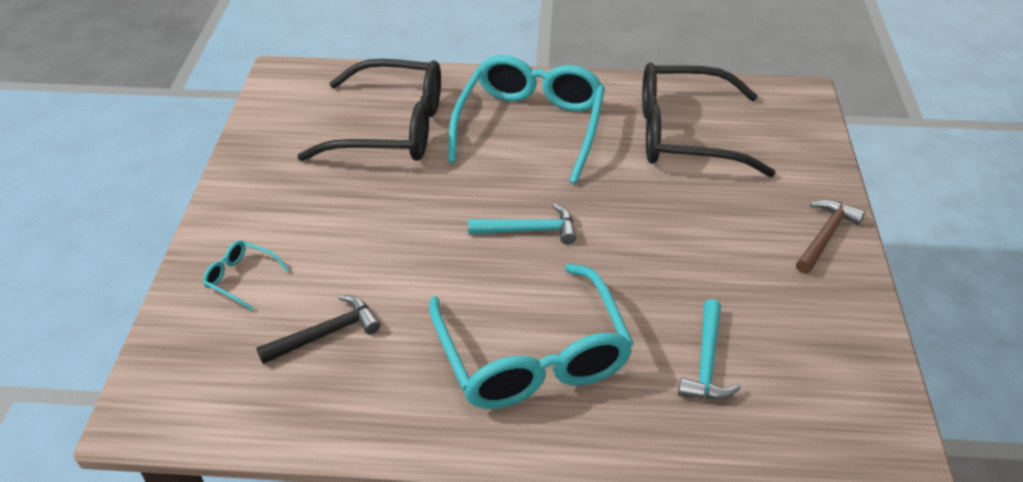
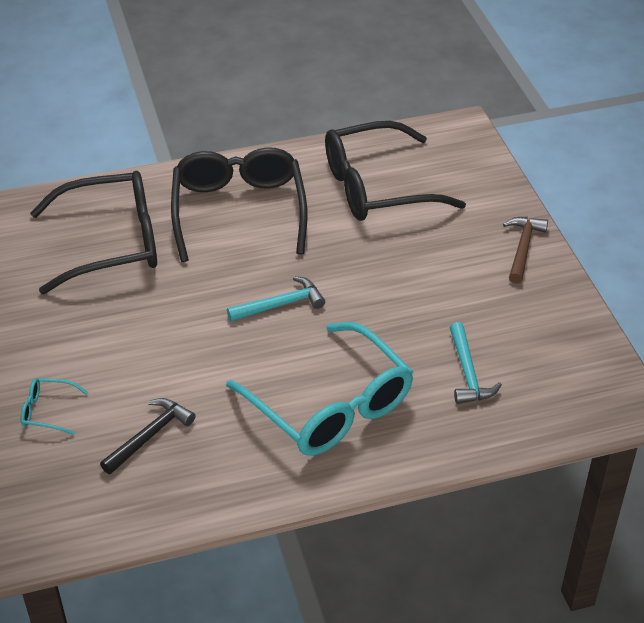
camera: 20 degrees left, 0 degrees up
turquoise glasses [448,55,605,184] -> black glasses [171,147,307,262]

